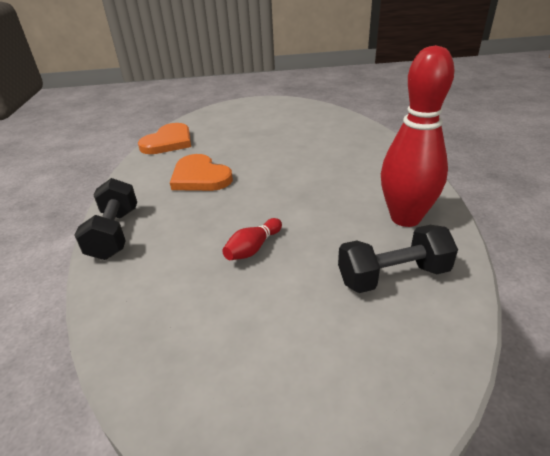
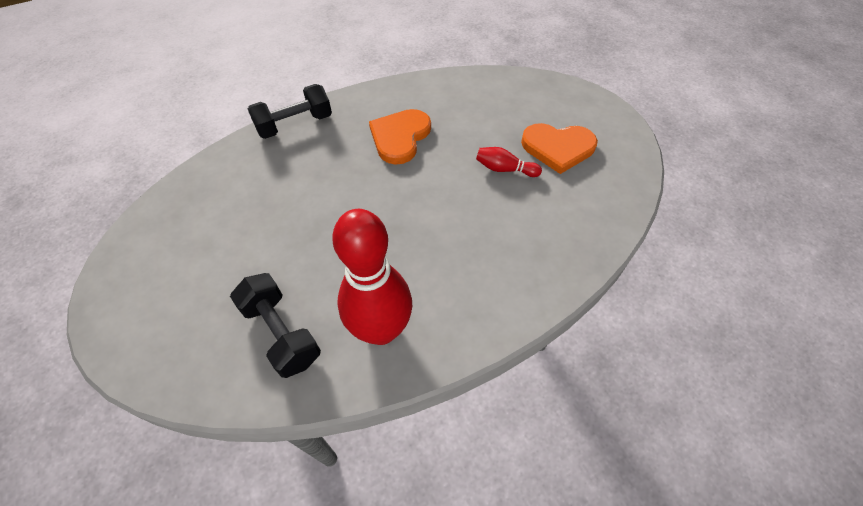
camera: 65 degrees right, 20 degrees up
orange heart [138,123,191,154] -> orange heart moved to [521,123,598,174]
red bowling pin [222,218,282,260] -> red bowling pin moved to [476,147,542,177]

